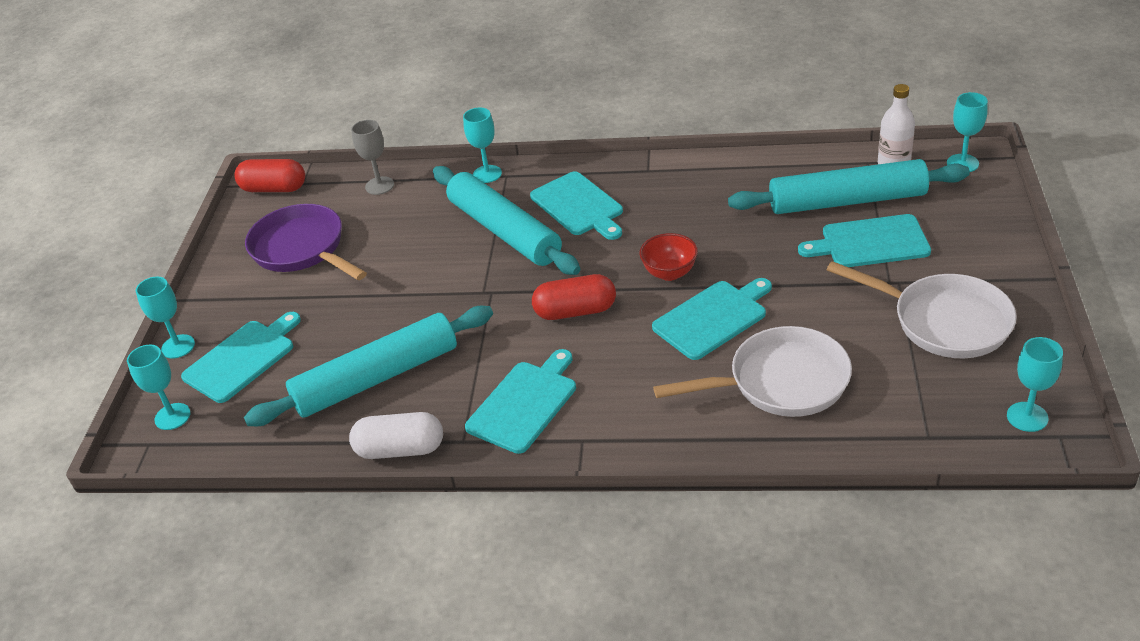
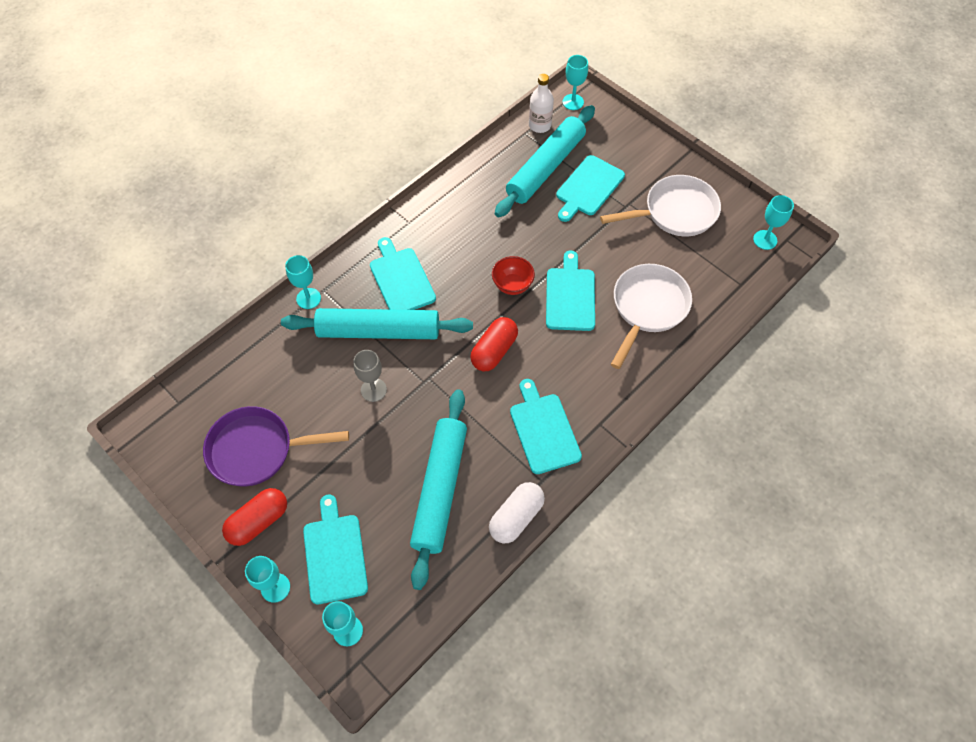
camera: 55 degrees left, 20 degrees up
red capsule [234,159,305,192] -> red capsule moved to [222,488,287,546]
grey goblet [351,120,394,195] -> grey goblet moved to [353,350,387,402]
turquoise cutting board [530,171,623,240] -> turquoise cutting board turned 120 degrees counterclockwise [370,237,436,310]

